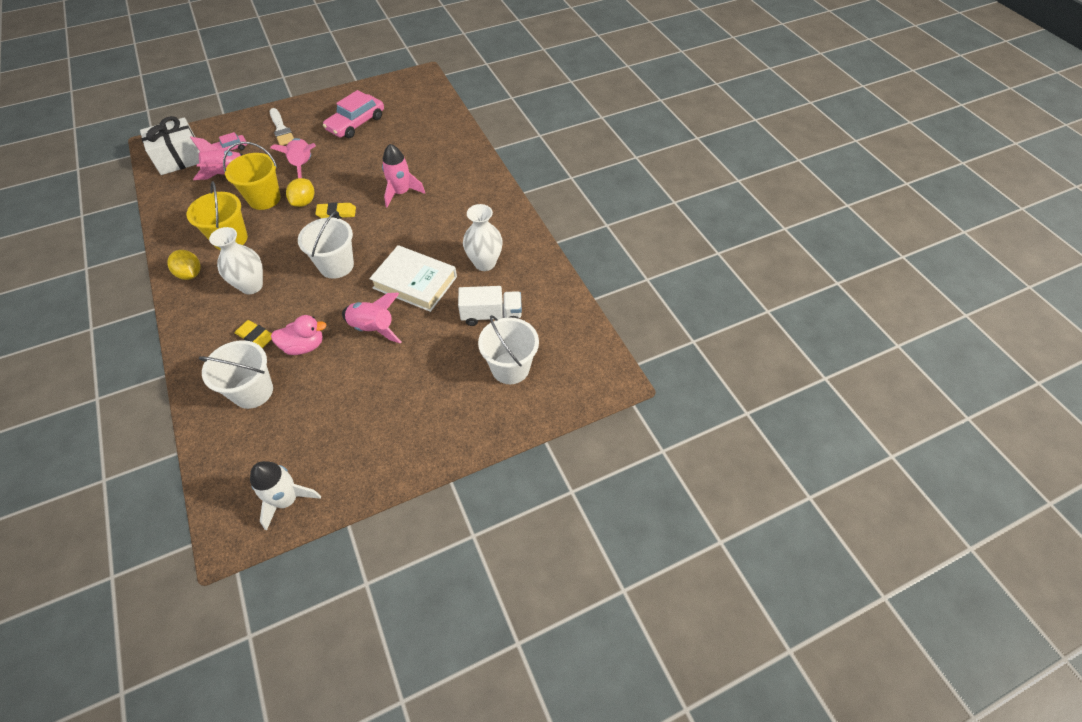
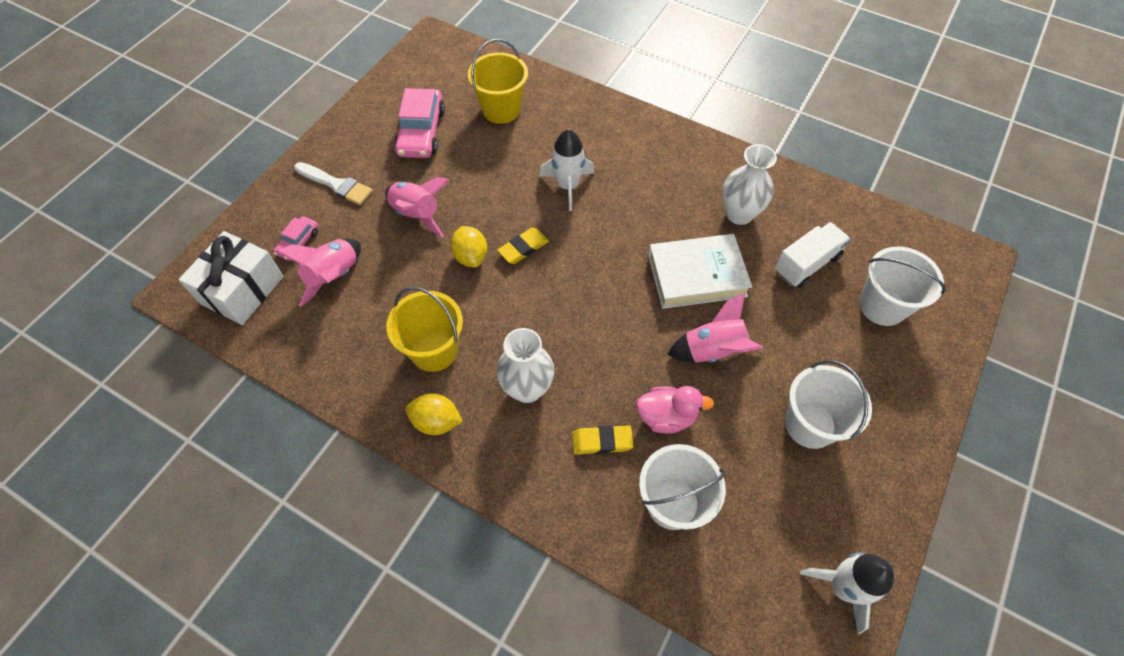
camera: 35 degrees left, 5 degrees up
yellow bucket [223,142,281,210] -> yellow bucket moved to [468,39,528,124]
pink duck [271,315,327,355] -> pink duck turned 45 degrees clockwise [636,386,714,433]
white bucket [298,211,354,279] -> white bucket moved to [785,360,872,449]
pink rocket [382,144,425,207] -> white rocket [539,129,594,211]

